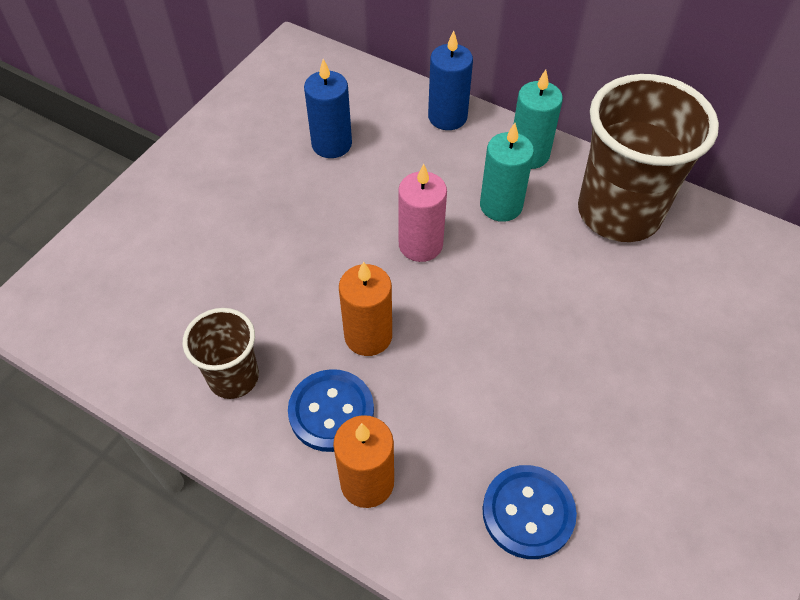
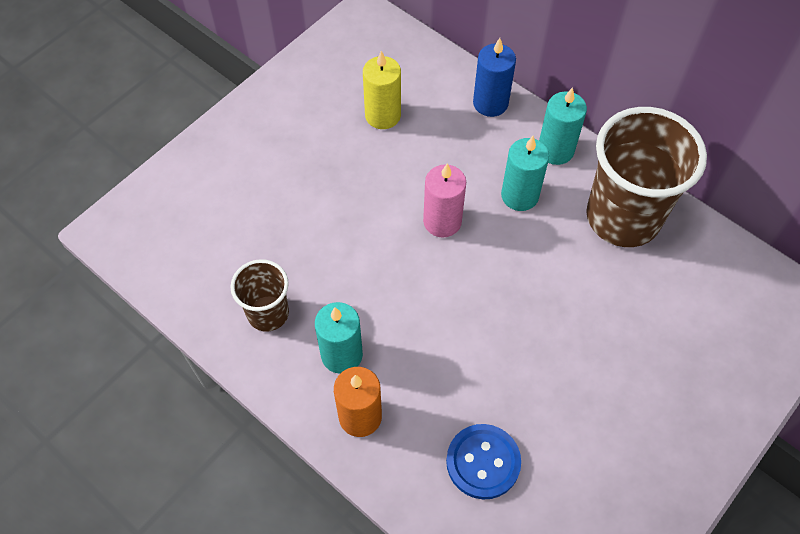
camera: 10 degrees right, 5 degrees up
blue button [288,369,374,452] -> turquoise candle [315,302,363,374]
blue candle [304,59,352,158] -> yellow candle [363,51,401,129]
orange candle [339,261,392,356] -> none

